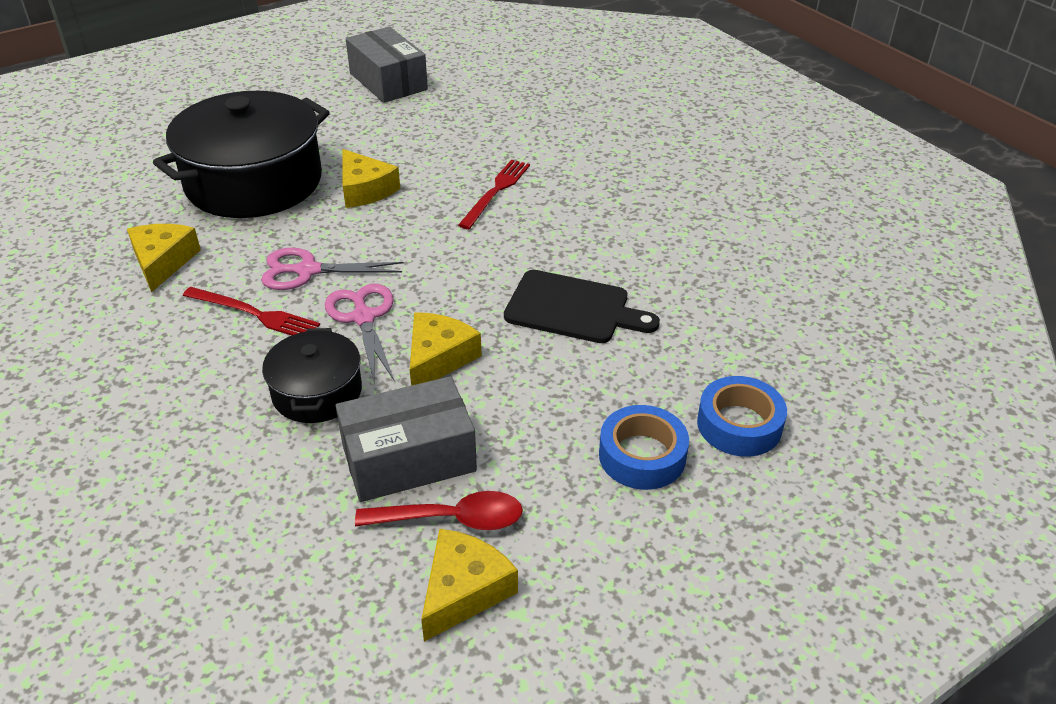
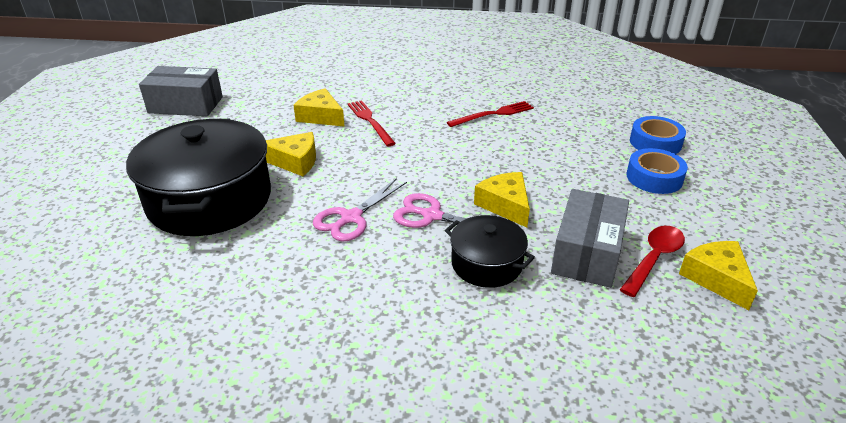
camera: 50 degrees left, 5 degrees down
yellow cheese [127,224,201,293] -> yellow cheese moved to [293,88,345,127]
red fork [183,287,320,336] -> red fork moved to [447,101,534,127]
black cutting board [504,270,660,343] -> none

